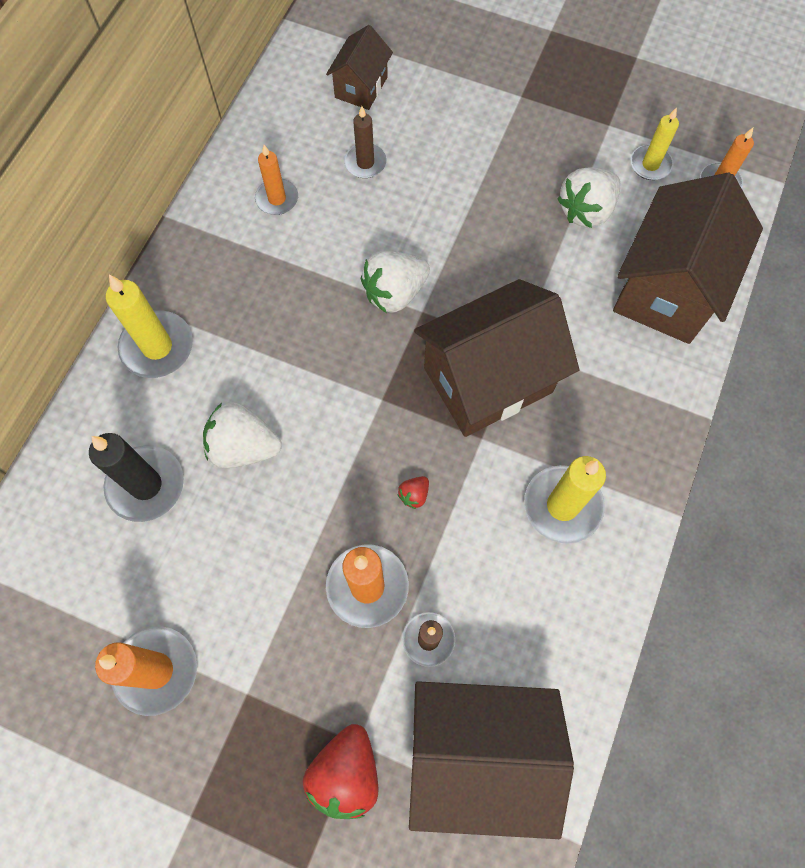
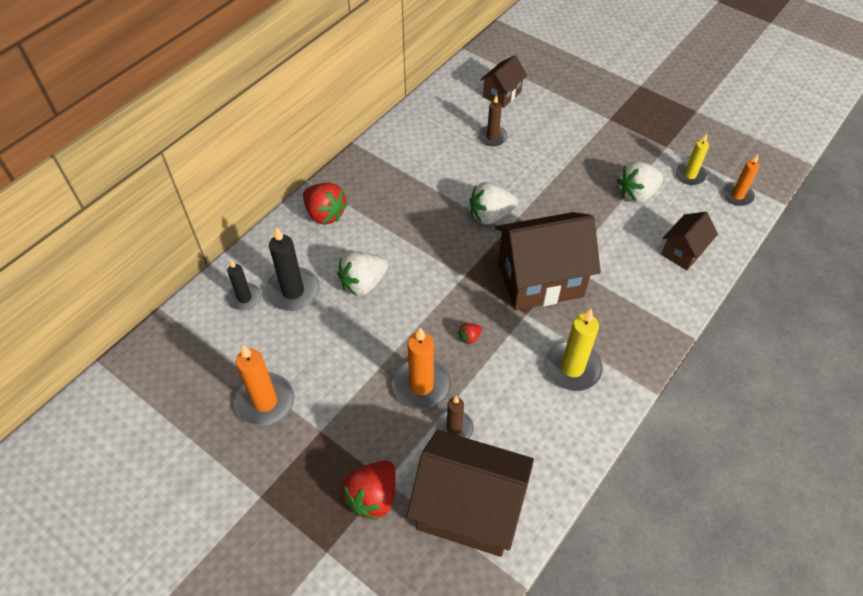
camera: 15 degrees right, 15 degrees down
yellow candle [106,274,193,378] -> red strawberry [303,183,347,224]
white strawberry [203,402,282,468] -> white strawberry turned 60 degrees counterclockwise [337,251,388,296]
orange candle [255,145,298,215] -> none
brown house [613,173,763,344] -> brown house [661,212,718,270], size x0.52
none -> black candle [227,260,261,310]

